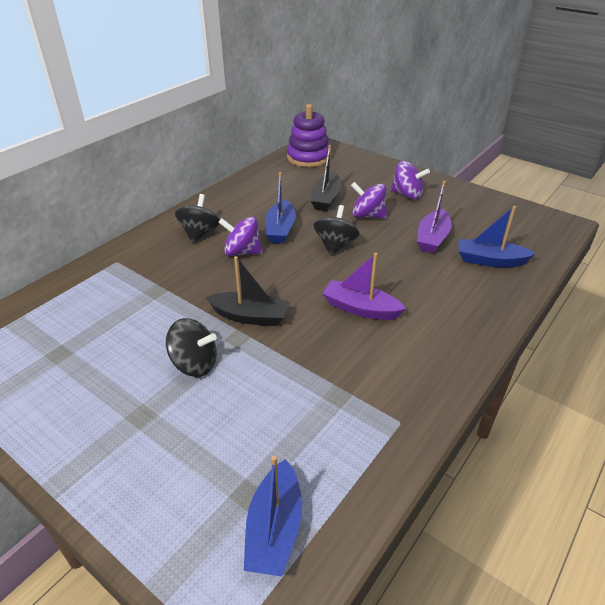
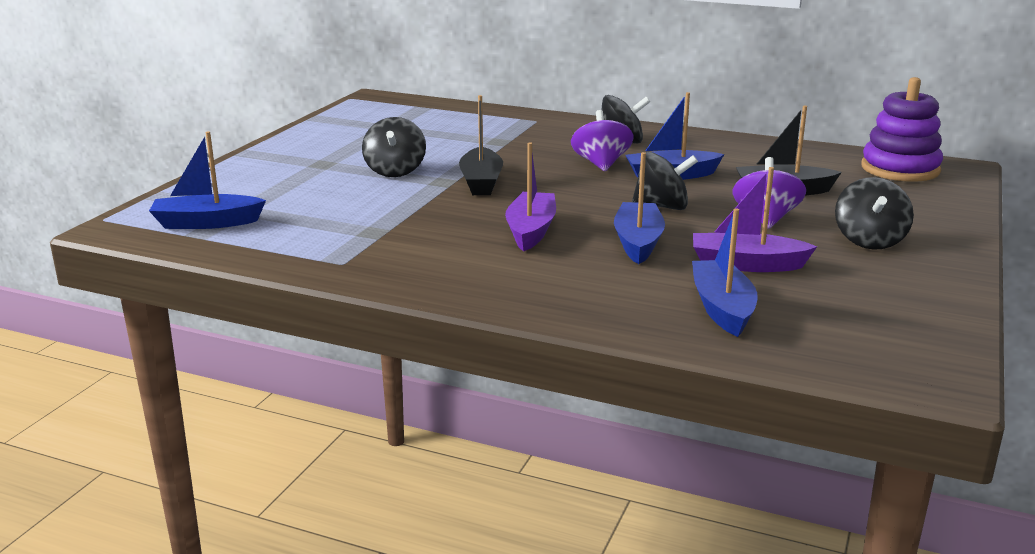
camera: 75 degrees right, 15 degrees down
purple spinning top [390,161,430,200] -> black spinning top [835,177,914,250]
none -> blue boat [614,152,665,264]

